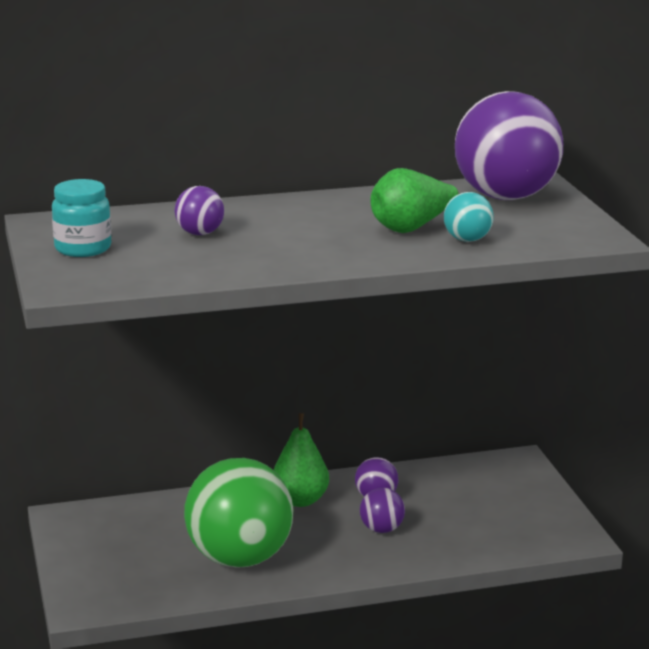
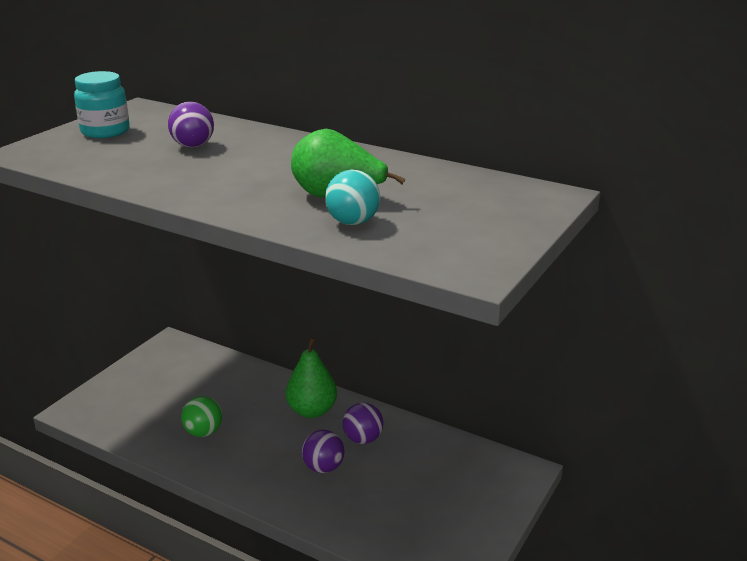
camera: 45 degrees right, 5 degrees up
green ball [184,458,294,568] -> green ball [181,396,222,437], size x0.43
purple ball [455,91,563,200] -> none

